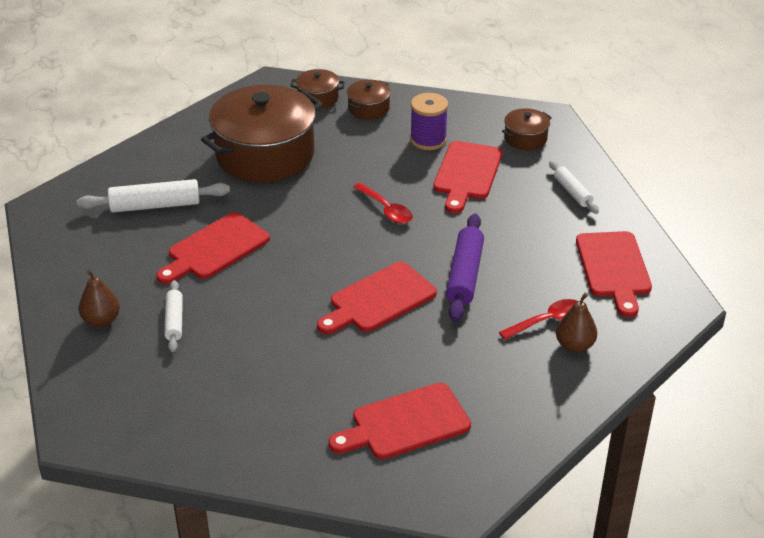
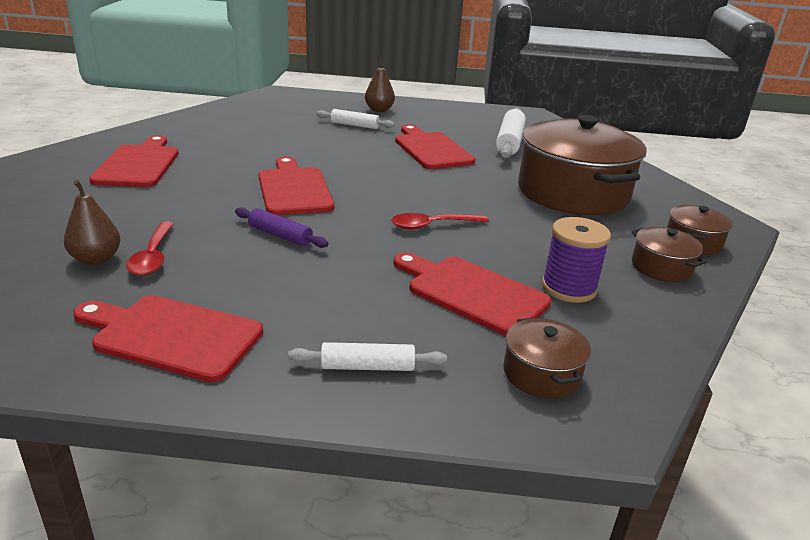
camera: 110 degrees right, 10 degrees down
purple rolling pin [446,213,484,322] -> purple rolling pin [235,207,329,248], size x0.61

